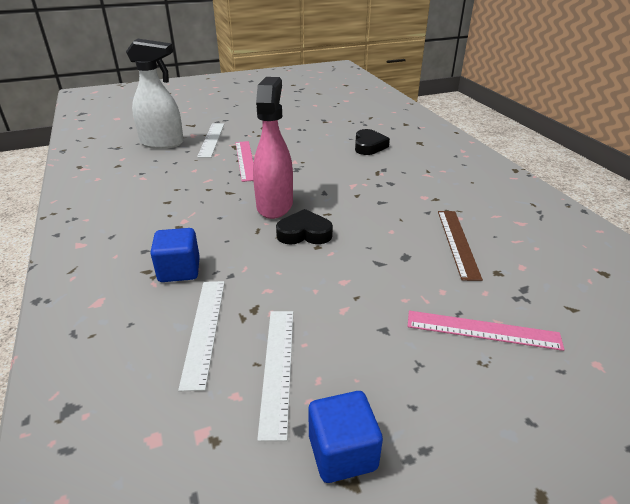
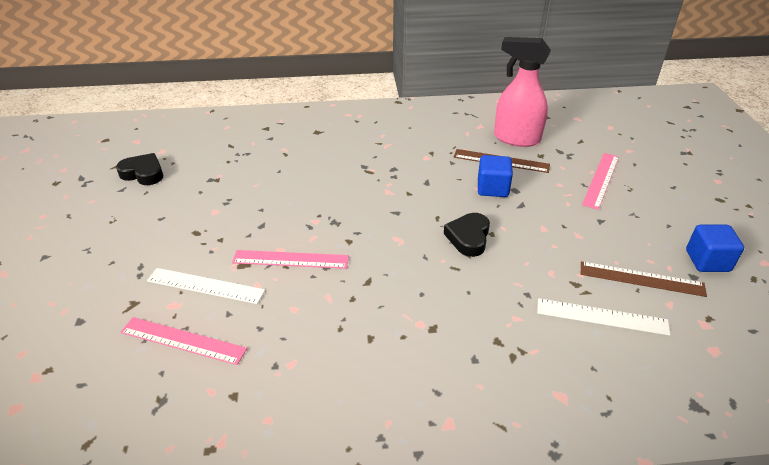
camera: 75 degrees left, 5 degrees up
white spray bottle [126,39,184,149] -> pink ruler [121,317,247,365]
blue cube [150,228,200,282] -> blue cube moved to [478,155,513,197]
pink spray bottle [253,77,293,219] -> pink spray bottle moved to [494,37,551,147]
white ruler [257,311,293,441] -> brown ruler [581,261,707,297]
black heart [355,129,390,155] -> black heart moved to [116,153,163,185]

